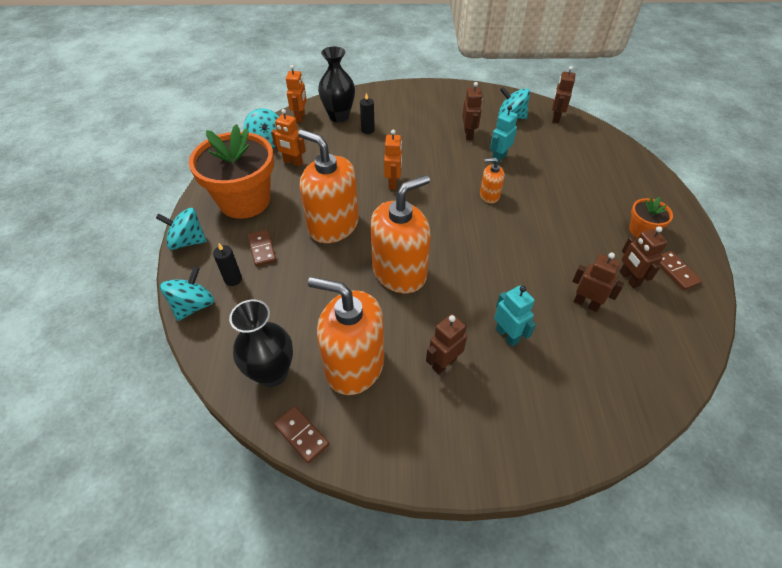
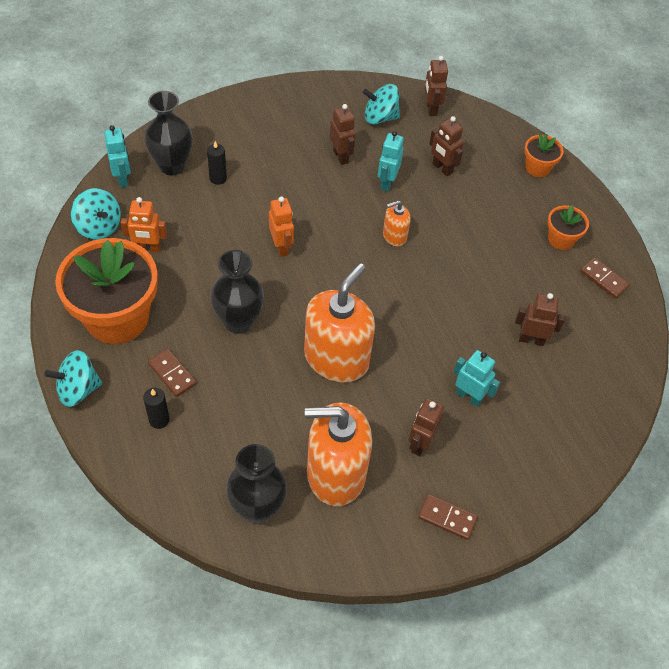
camera: 25 degrees left, 5 degrees up
turquoise spinning top [160,266,214,321] -> none
brown domino [274,406,329,463] -> brown domino moved to [418,494,478,540]
orange robot [286,65,307,122] -> turquoise robot [104,125,131,187]
orange soap dispenser [298,129,359,243] -> black vase [210,250,264,334]
brown robot [619,226,668,288] -> brown robot moved to [429,116,463,176]
none -> orange flower pot [524,134,564,177]

